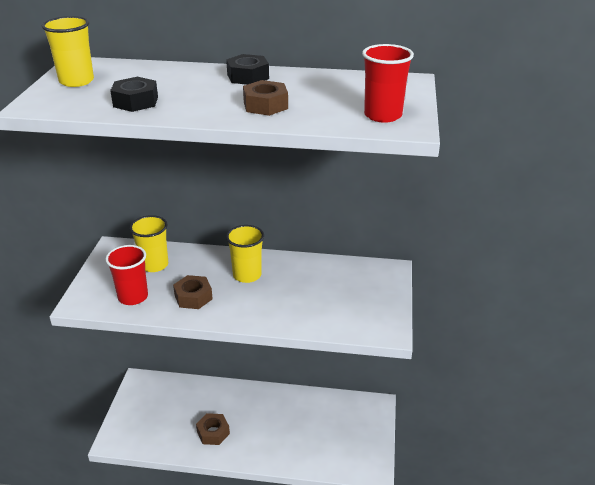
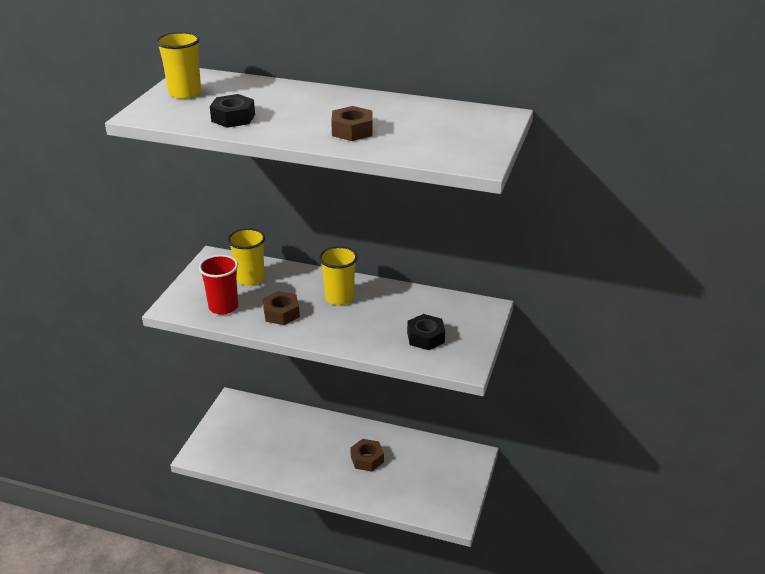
camera: 10 degrees right, 0 degrees up
brown nut [196,413,230,445] -> brown nut moved to [350,439,384,472]
black nut [226,54,269,85] -> black nut moved to [407,314,445,350]
red cup [362,44,414,123] -> none

